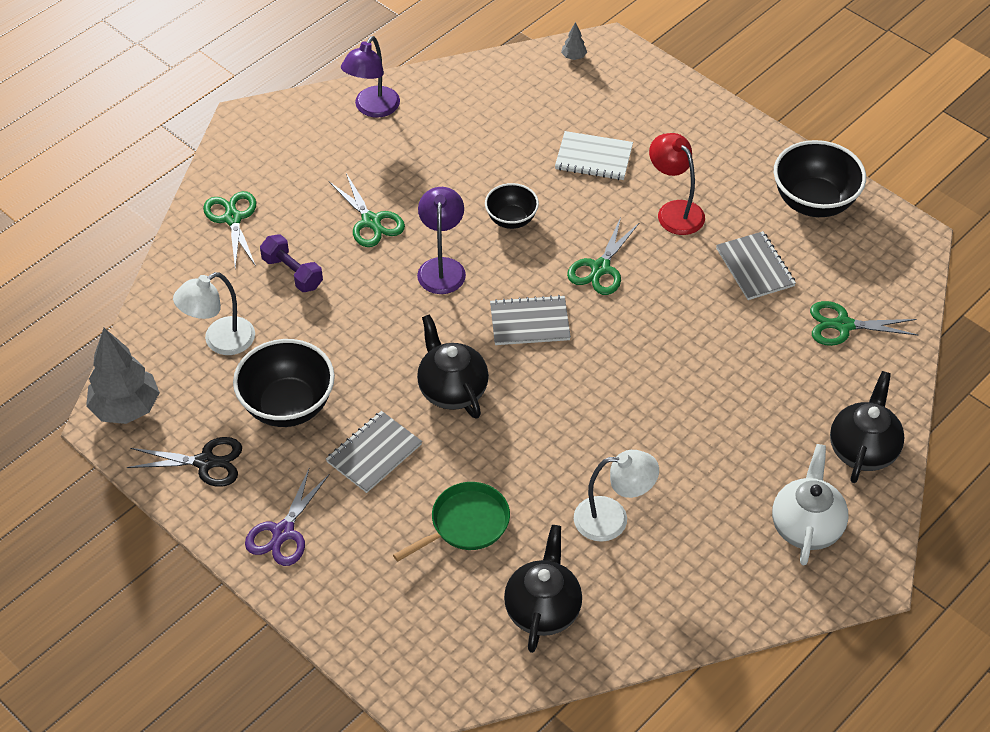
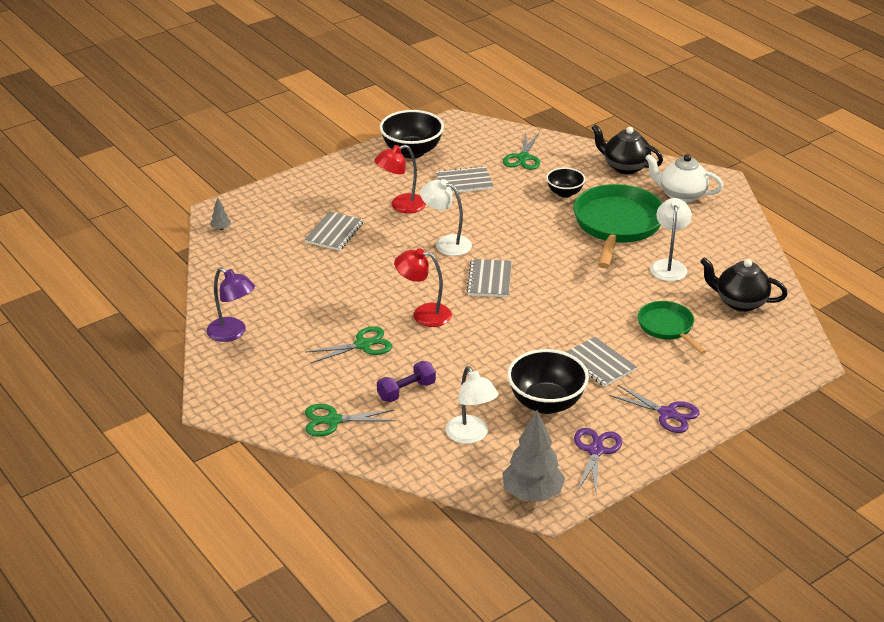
camera: 80 degrees left, 15 degrees down
black scissors [127,437,242,487] -> purple scissors [574,428,622,492]
purple lamp [417,187,466,294] -> red lamp [394,248,452,327]
black teapot [417,314,489,419] -> none
black bowl [485,183,539,229] -> black bowl moved to [546,168,585,198]
white notebook [555,131,633,180] -> grey notebook [305,211,363,251]
green scissors [567,217,640,295] -> white lamp [420,179,472,256]
none -> green pan [573,184,662,268]

